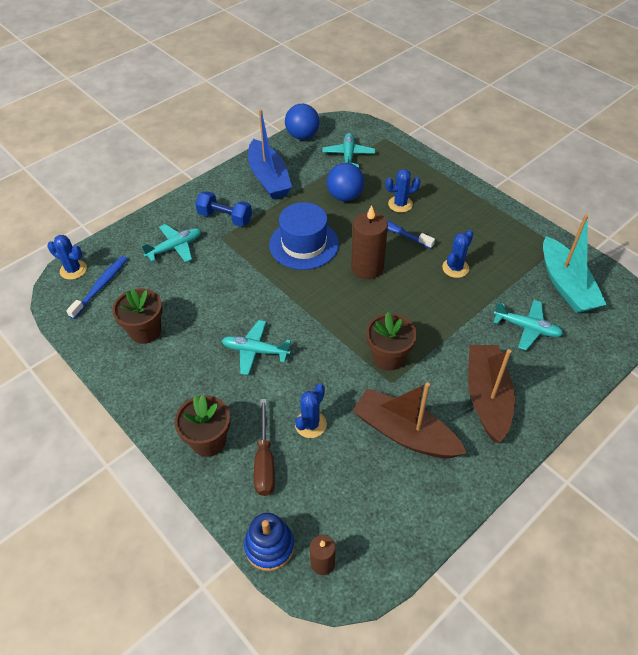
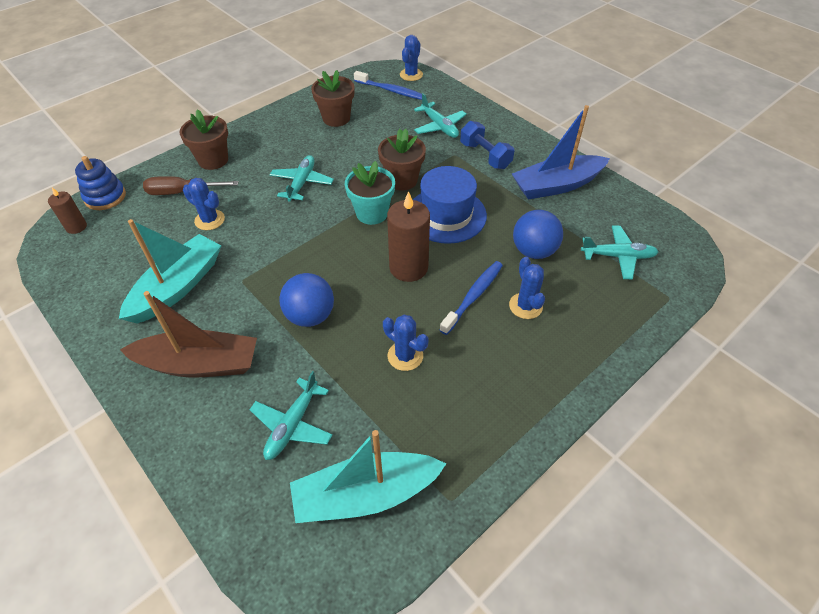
camera: 90 degrees right, 0 degrees up
blue dumbbell [195,191,252,227] -> blue dumbbell turned 60 degrees counterclockwise [460,121,514,169]
blue ball [285,104,319,140] -> blue ball moved to [279,273,334,327]
brown boat [352,383,467,458] -> turquoise boat [119,219,222,324]
brown flower pot [366,312,417,371] -> brown flower pot moved to [378,129,426,190]
none -> turquoise flower pot [345,161,395,225]

